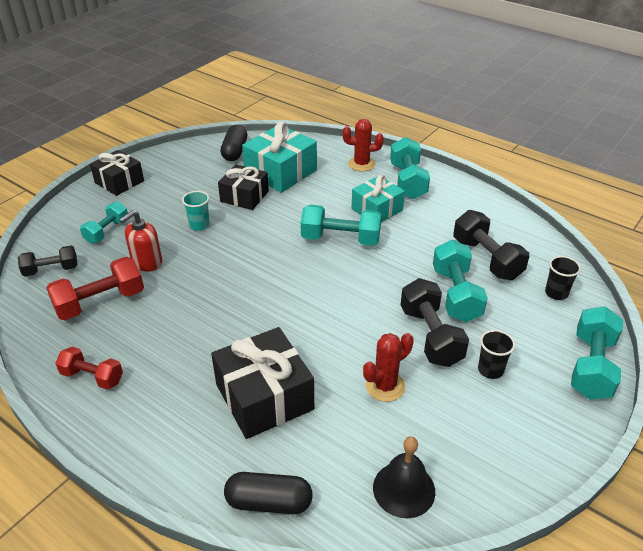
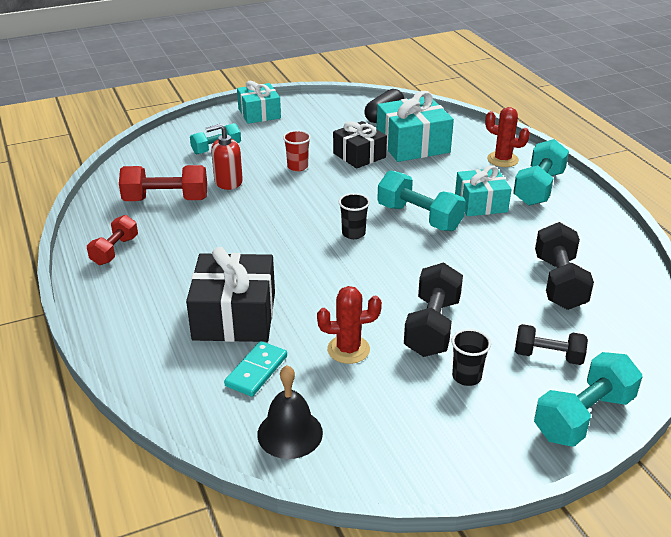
camera: 30 degrees right, 5 degrees down
black dumbbell [18,246,78,277] -> black dumbbell moved to [515,324,588,365]
red dumbbell [55,347,123,390] -> red dumbbell turned 60 degrees clockwise [87,215,138,265]
black gift [90,150,144,196] -> turquoise gift [237,81,281,124]
turquoise cup [182,191,210,231] -> red cup [283,130,311,171]
black capsule [224,472,313,514] -> none
turquoise dumbbell [433,240,488,322] -> none
black cup [545,256,581,300] -> black cup moved to [339,193,370,239]
none -> turquoise domino [224,341,287,397]

